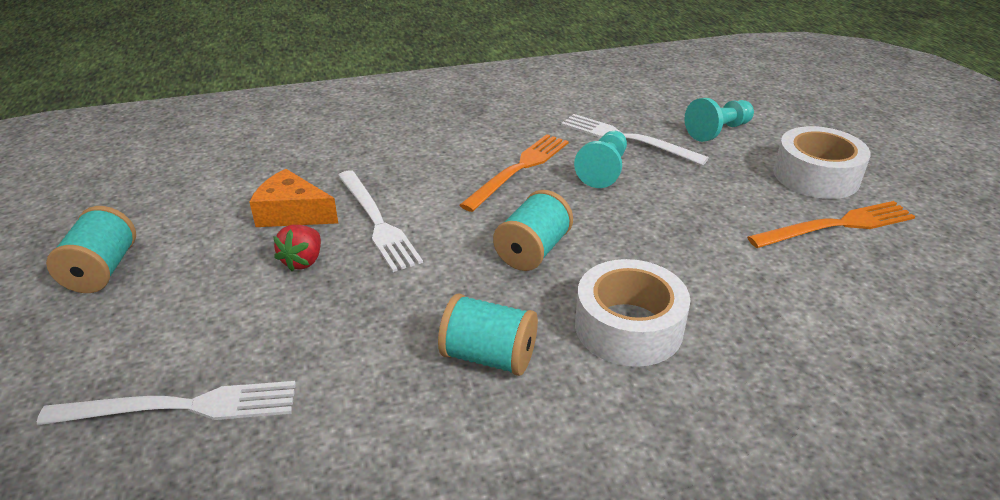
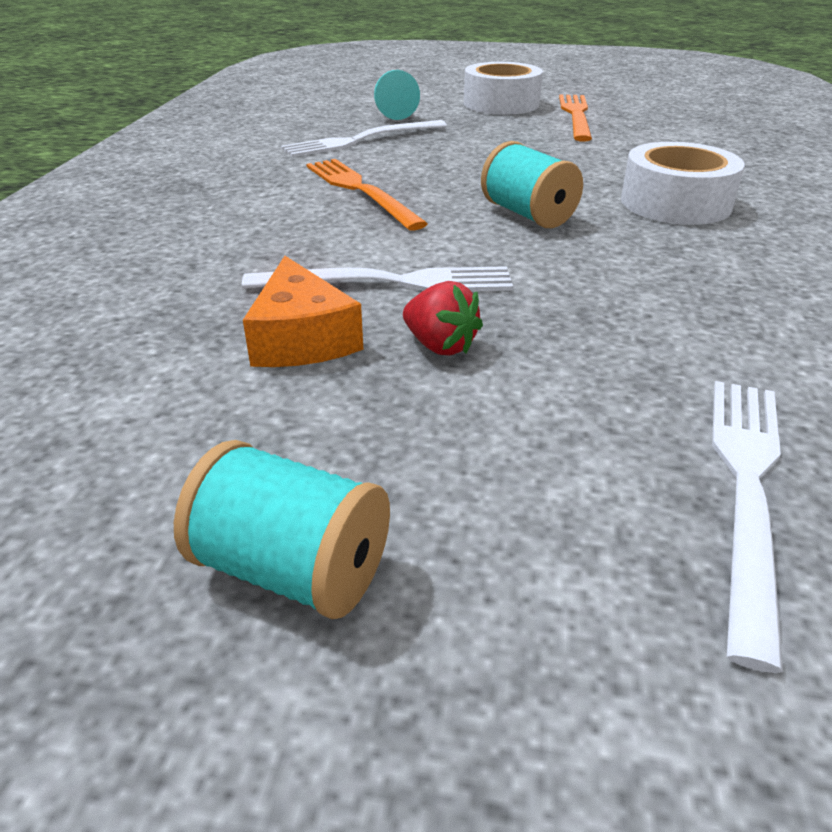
camera: 65 degrees left, 0 degrees up
orange cheese [250,169,338,227] -> orange cheese turned 60 degrees counterclockwise [243,256,363,367]
turquoise spool [438,293,538,376] -> none
turquoise pawn [574,131,627,188] -> none

